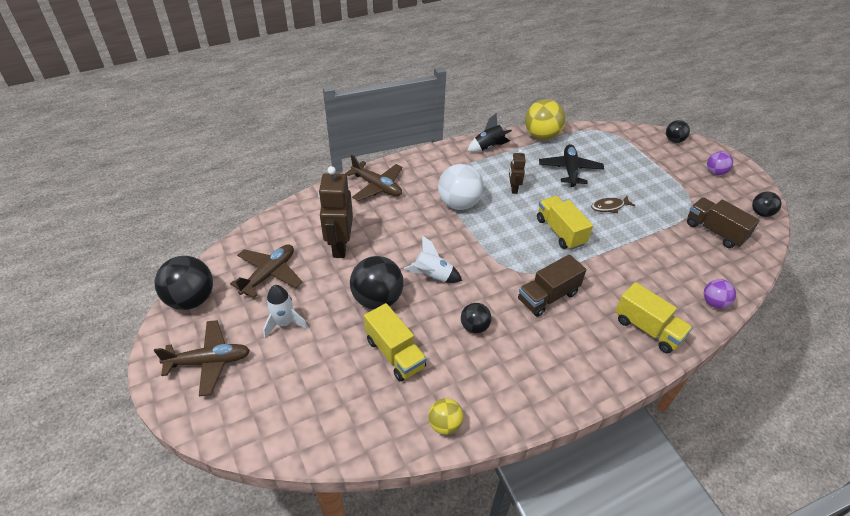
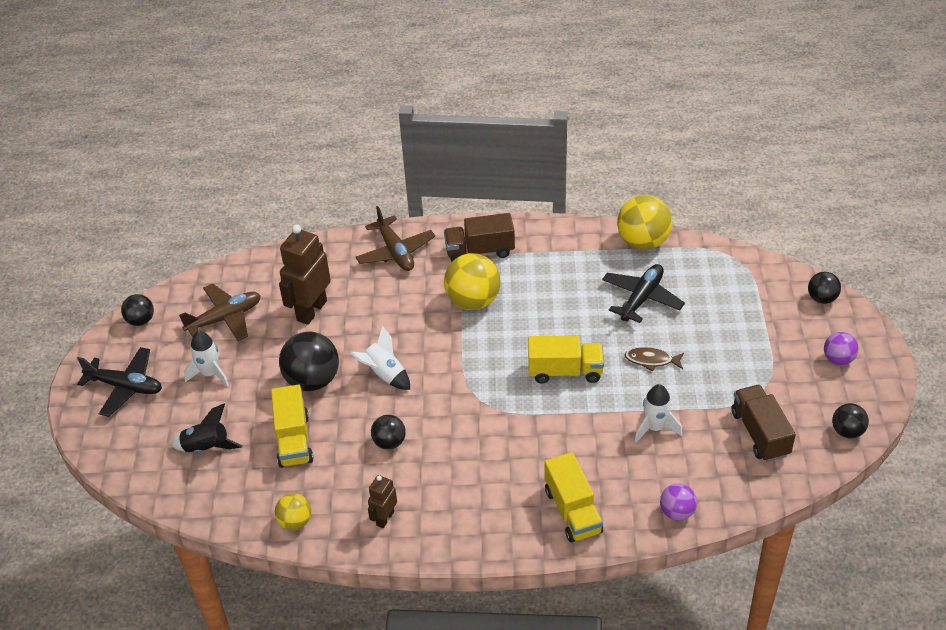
camera: 30 degrees right, 0 degrees up
brown plane [154,320,250,396] -> black plane [77,347,162,417]
black ball [155,256,213,310] -> black ball [121,294,154,326], size x0.56
white ball [438,164,484,210] -> yellow ball [444,253,500,310]
black rocket [467,113,512,152] -> black rocket moved to [171,404,242,453]
brown robot [509,150,526,194] -> brown robot moved to [368,475,397,528]
brown truck [518,254,586,317] -> brown truck moved to [444,213,515,262]
yellow truck [537,196,593,250] -> yellow truck turned 90 degrees clockwise [528,336,604,384]
none -> white rocket [634,384,682,443]

